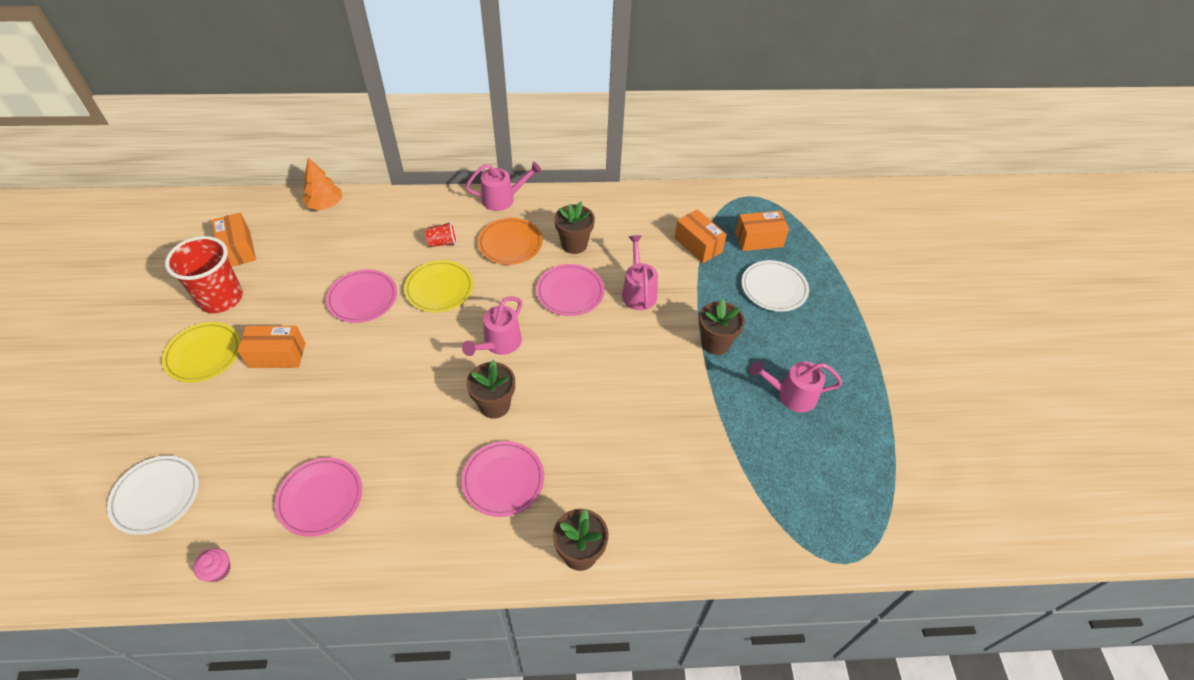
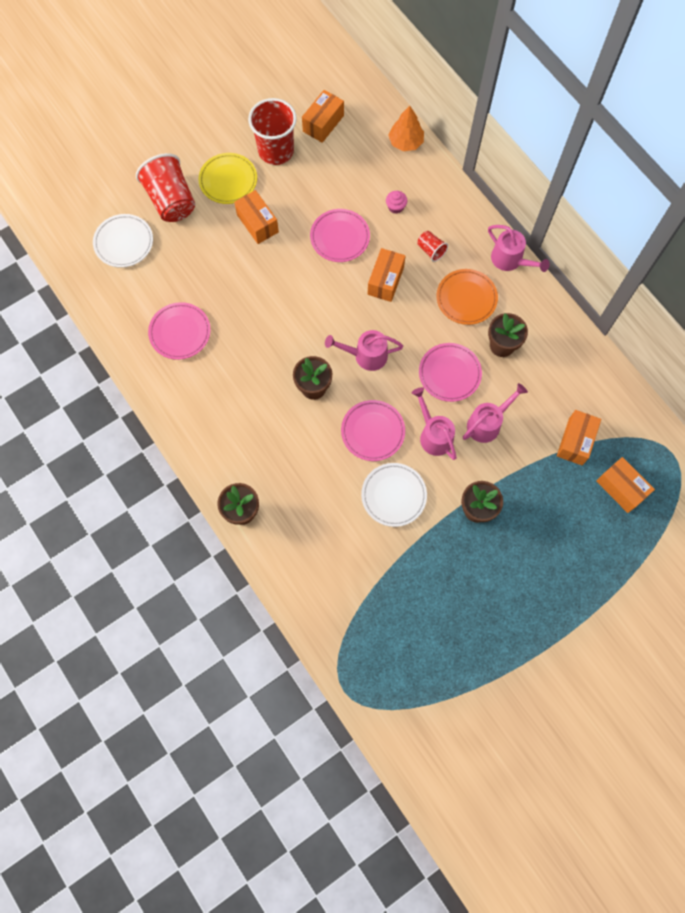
camera: 60 degrees right, 20 degrees up
pink cupcake [193,548,230,582] -> pink cupcake moved to [386,191,407,214]
yellow plate [404,260,473,313] -> orange box [367,248,406,302]
pink plate [461,441,544,517] -> pink plate moved to [341,400,405,461]
white plate [742,260,809,312] -> white plate moved to [361,463,427,527]
pink watering can [750,361,843,412] -> pink watering can moved to [412,387,457,460]
none -> red cup [136,153,195,222]

